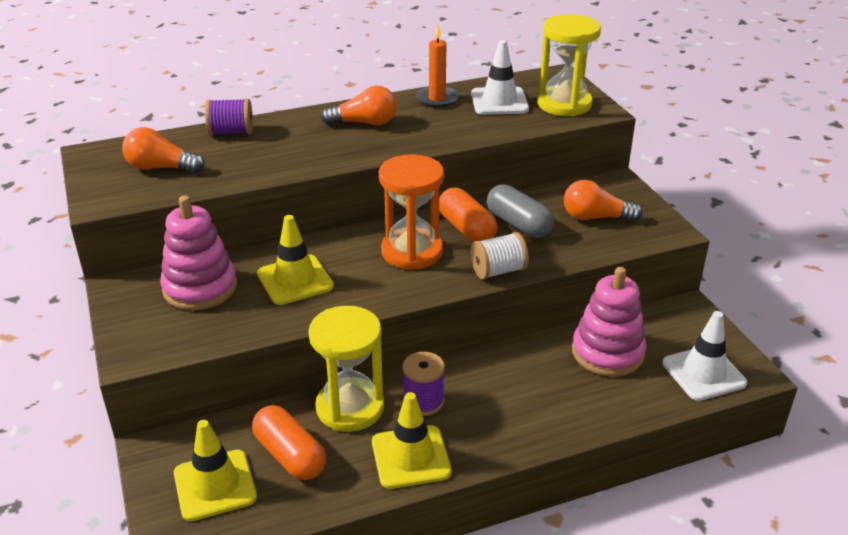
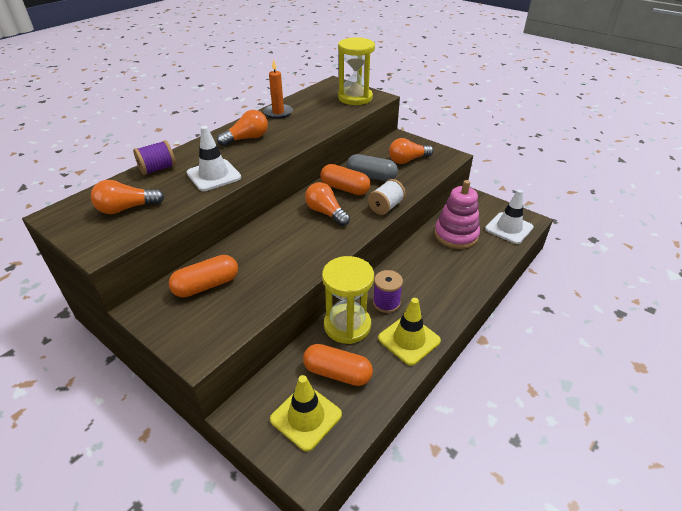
camera: 30 degrees left, 5 degrees up
pink stacking toy [160,195,237,310] -> orange capsule [169,255,238,297]
yellow traffic cone [257,215,334,305] -> none
orange hourglass [379,154,444,270] -> orange light bulb [305,182,350,226]
white traffic cone [471,40,529,115] -> white traffic cone moved to [187,126,241,191]

